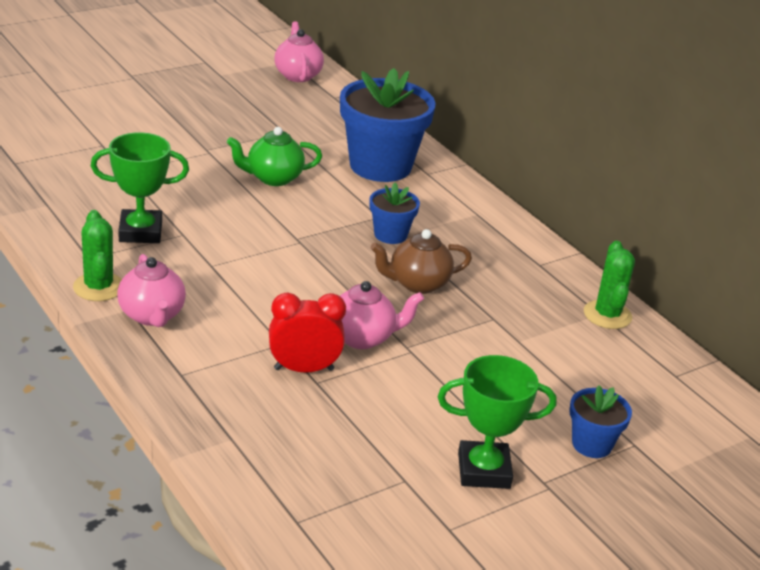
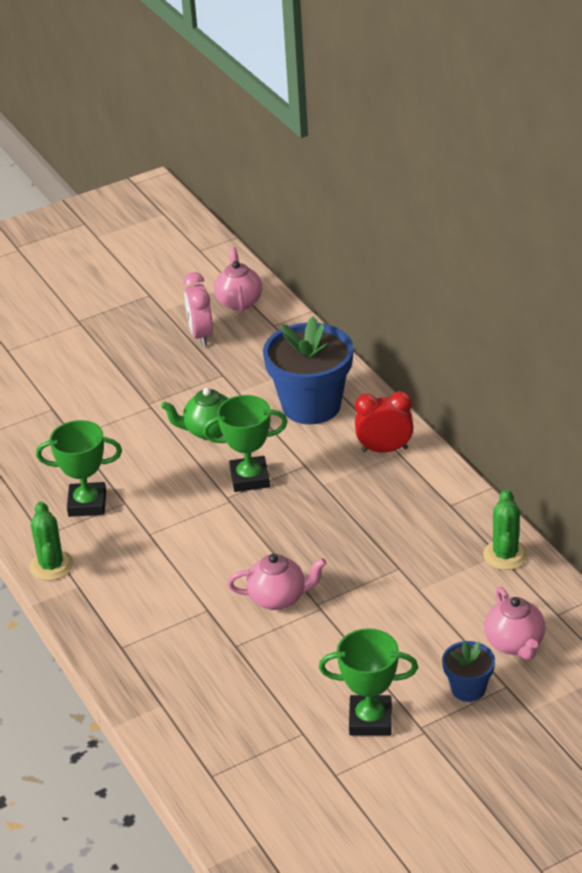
camera: 10 degrees right, 5 degrees up
pink teapot [117,254,186,327] -> pink teapot moved to [484,587,546,660]
red clock [269,293,346,373] -> red clock moved to [355,391,414,452]
blue flower pot [369,182,420,244] -> none
brown teapot [371,229,472,294] -> none
none -> pink clock [183,272,213,346]
none -> green trophy [203,395,288,492]

